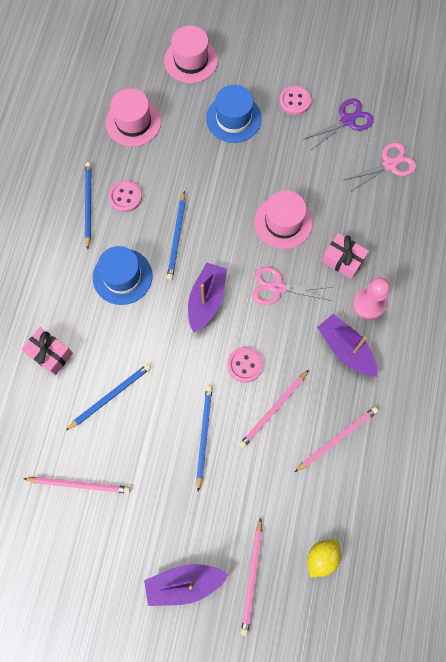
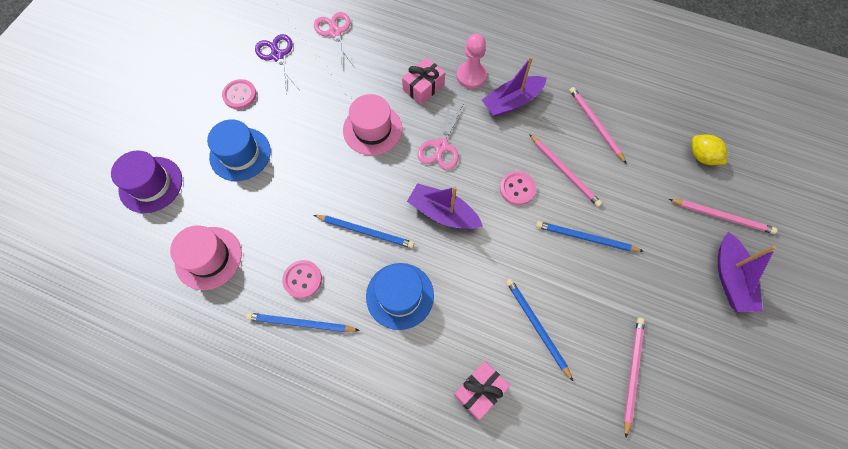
camera: 80 degrees left, 5 degrees down
pink hat [164,25,218,83] -> purple hat [111,150,182,213]

